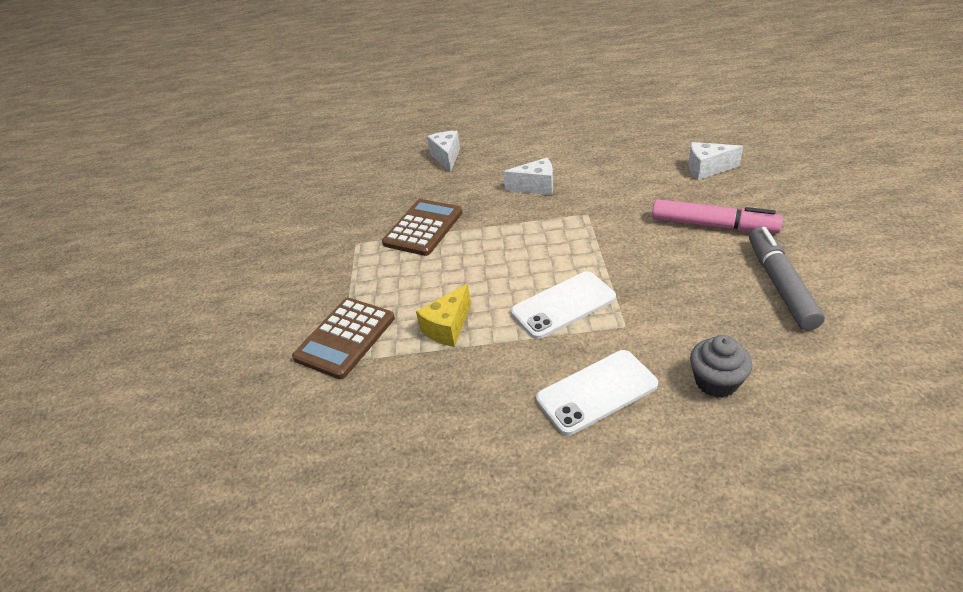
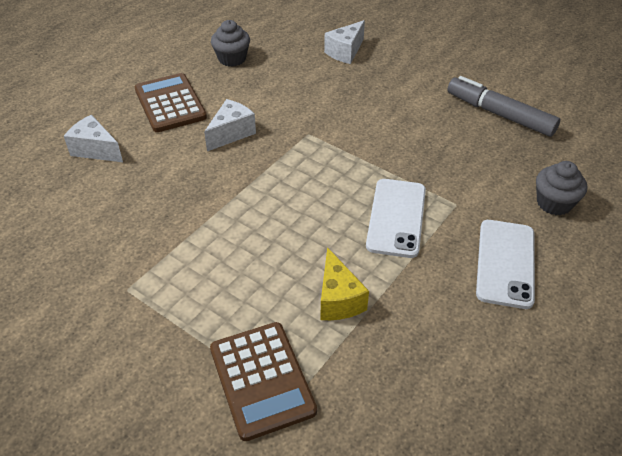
camera: 55 degrees left, 5 degrees up
brown calculator [382,199,462,256] -> brown calculator moved to [134,73,207,132]
pink marker [652,199,783,233] -> none
none -> grey cupcake [211,20,250,67]

